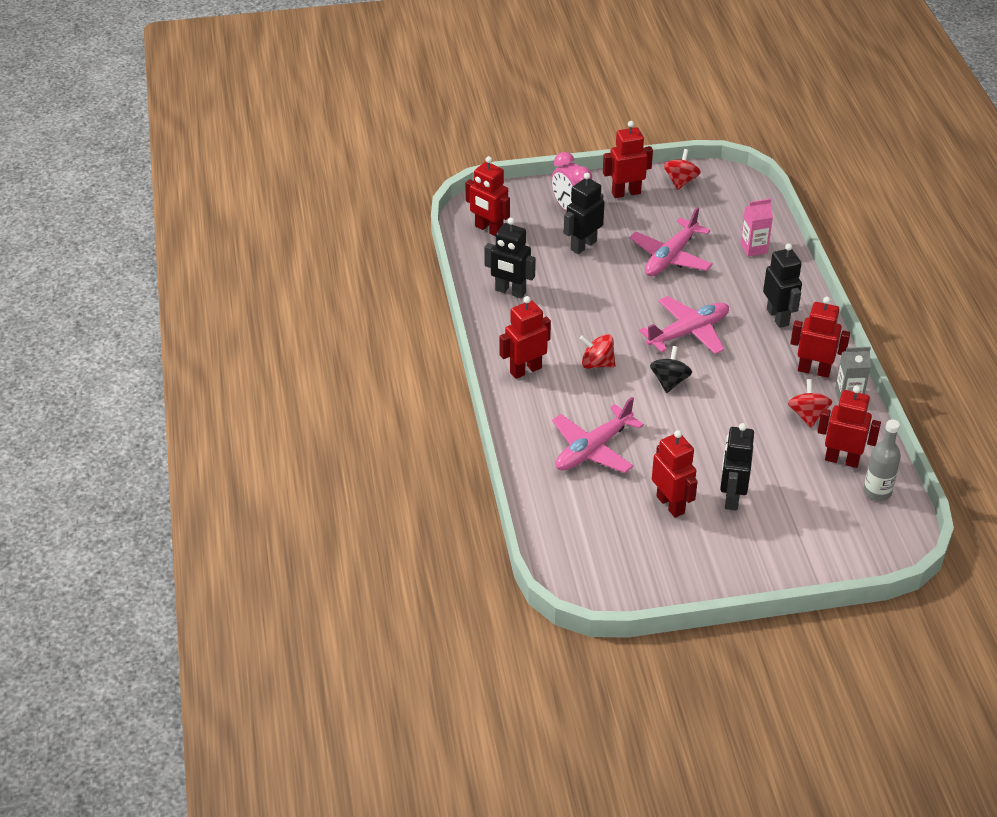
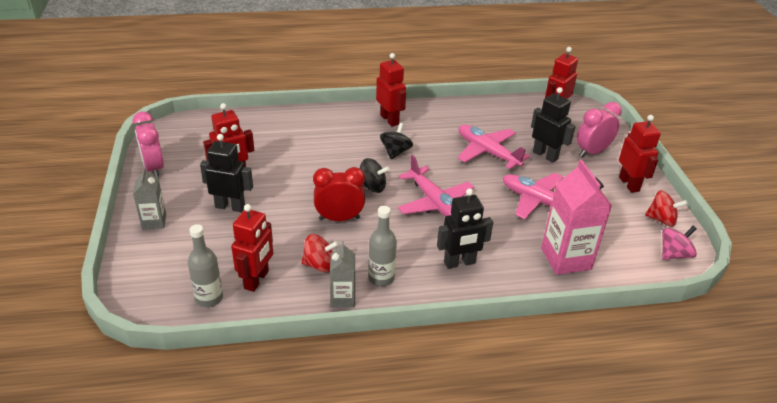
camera: 90 degrees right, 5 degrees down
black robot [484,218,536,298] -> none
pink plane [552,397,644,473] -> pink plane moved to [458,125,530,169]
red spinning top [580,334,616,369] -> black spinning top [380,123,413,159]
pink carton [740,199,773,257] -> pink carton [541,160,612,275], size x1.76
red robot [790,297,850,378] -> grey bottle [368,206,397,286]
none -> pink clock [132,112,164,178]
none -> grey carton [133,167,166,230]
none -> red clock [313,167,365,221]
none -> pink spinning top [662,226,697,260]

